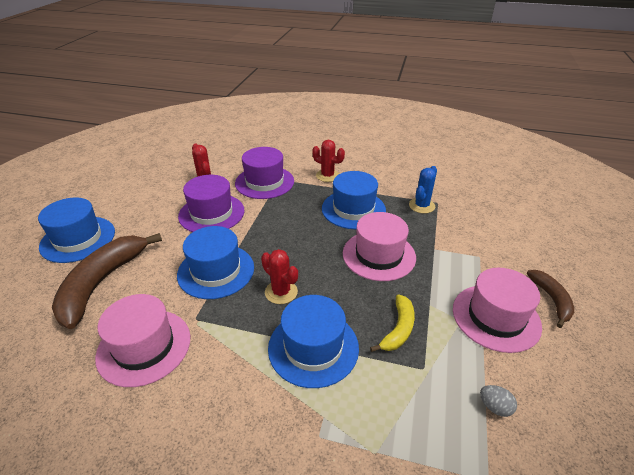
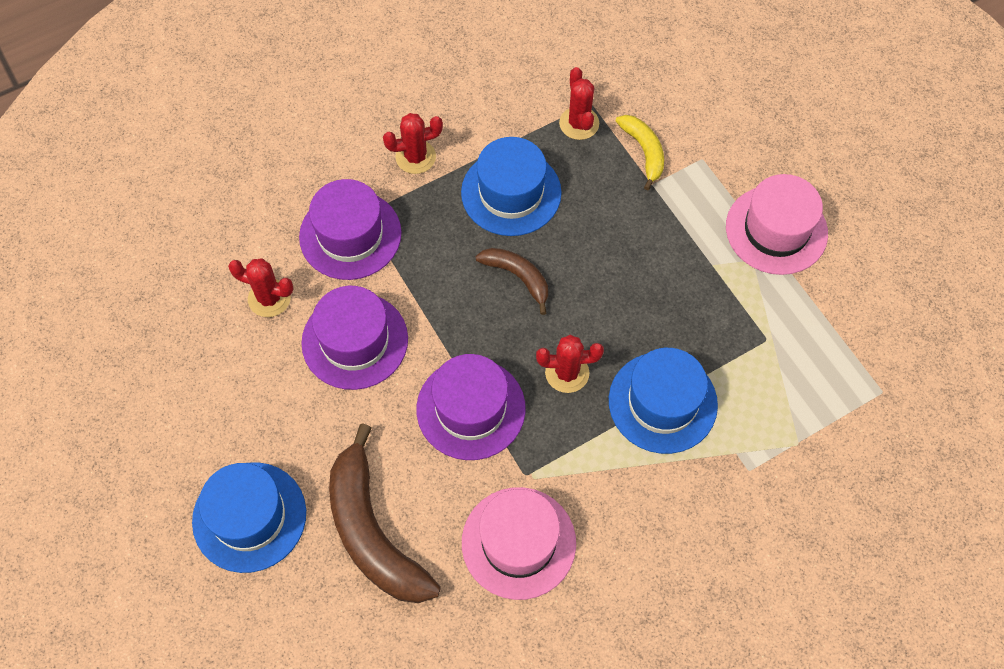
camera: 45 degrees left, 25 degrees up
blue hat [177,226,254,299] -> purple hat [416,354,526,460]
pink hat [343,212,416,281] -> none
yellow banana [370,294,415,352] -> yellow banana moved to [616,115,664,190]
blue cactus [409,166,437,214] -> red cactus [559,67,599,140]
grey egg [480,385,517,417] -> none
brown banana [527,270,574,328] -> brown banana moved to [475,248,548,315]

